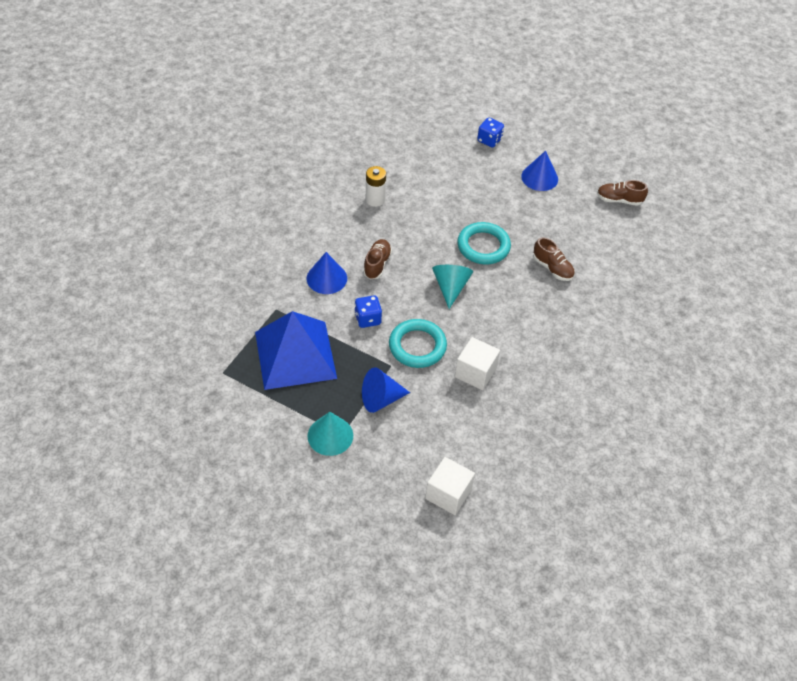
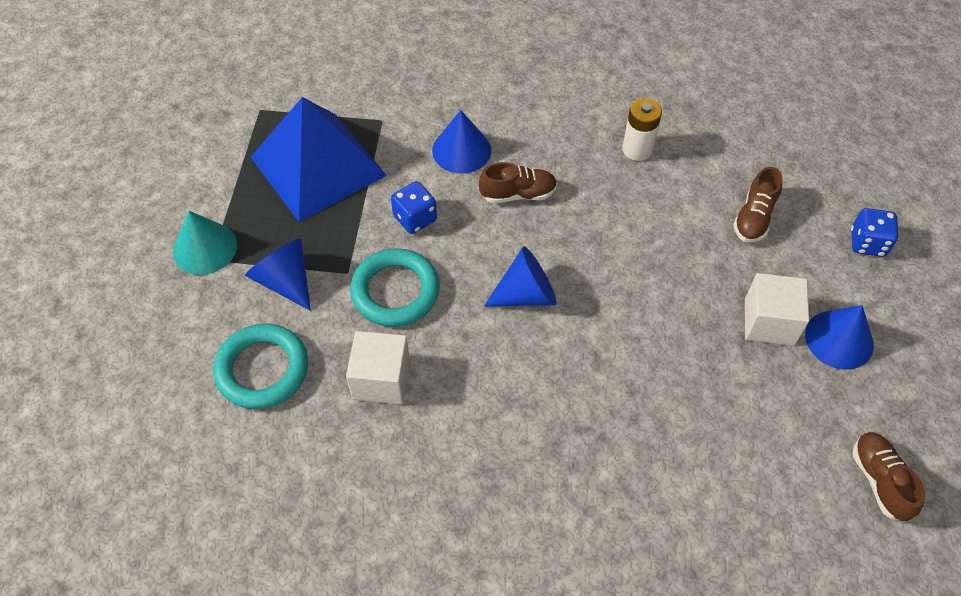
camera: 70 degrees right, 5 degrees up
white cube [425,457,475,515] -> white cube moved to [745,273,809,346]
turquoise cone [432,265,473,309] -> blue cone [484,246,556,307]
turquoise ring [457,222,511,265] -> turquoise ring moved to [213,323,308,409]
brown shoe [533,237,575,281] -> brown shoe moved to [733,167,783,243]

